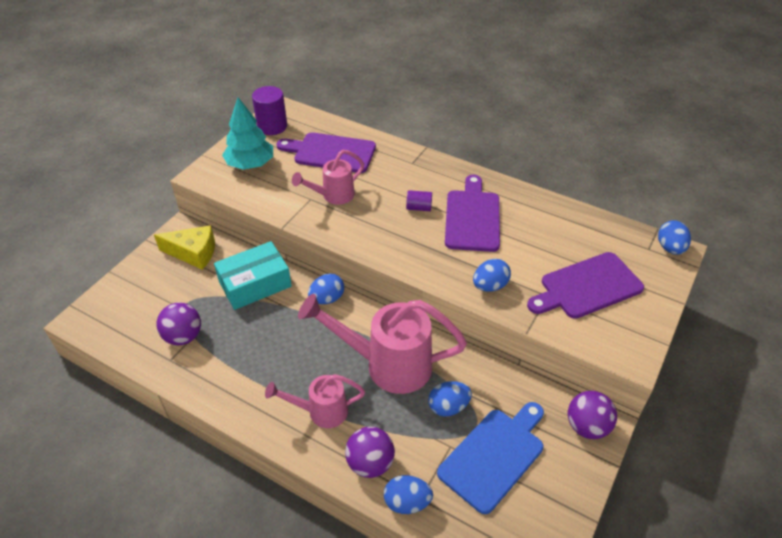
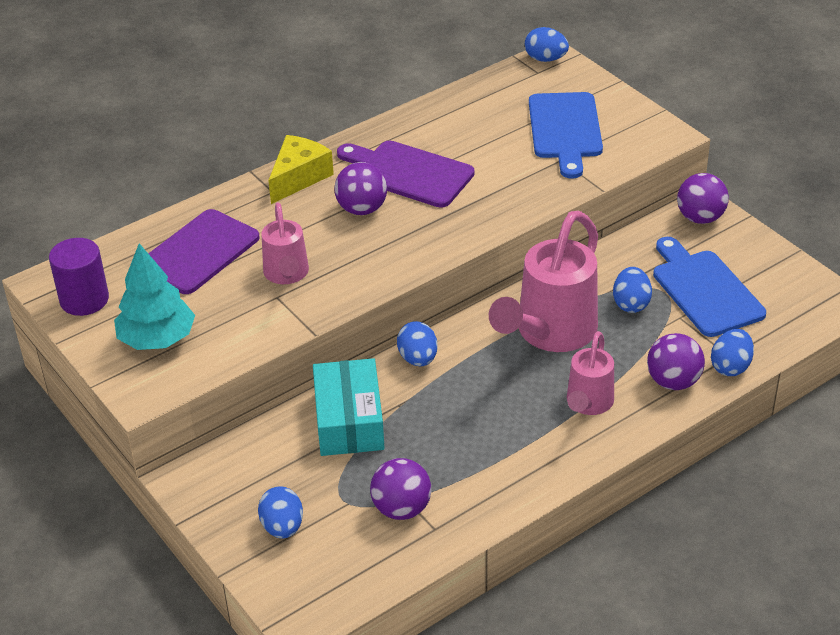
camera: 65 degrees left, 5 degrees down
yellow cheese [154,225,215,270] -> yellow cheese moved to [268,135,334,204]
purple cylinder [406,190,432,211] -> purple ball [334,162,387,215]
blue egg [473,259,511,292] -> blue egg moved to [258,486,303,539]
purple cutting board [527,252,644,319] -> blue cutting board [529,92,603,179]

